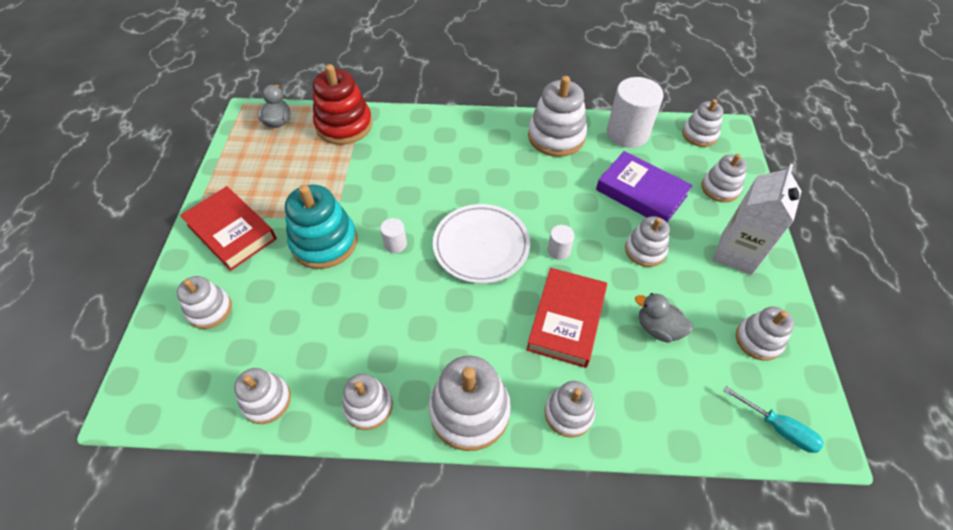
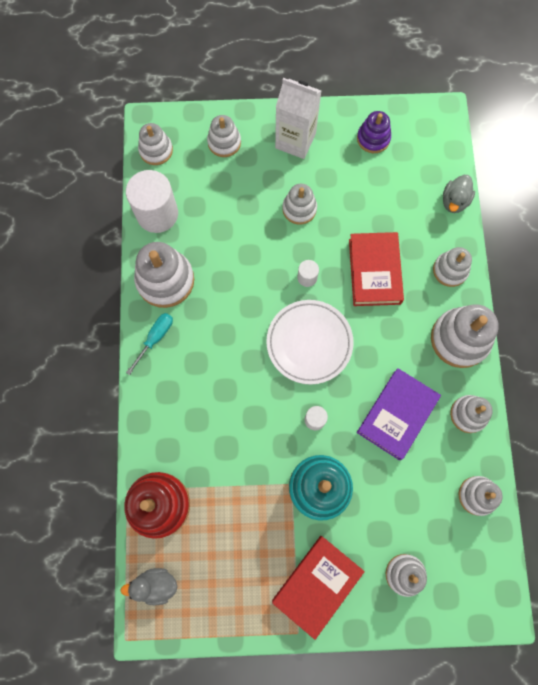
camera: 95 degrees left, 20 degrees up
red book [526,268,607,368] -> red book turned 75 degrees clockwise [349,232,404,306]
purple book [596,151,693,222] -> purple book moved to [357,368,441,460]
grey duck [635,293,693,343] -> grey duck moved to [443,175,475,213]
turquoise screwdriver [724,386,824,453] -> turquoise screwdriver moved to [126,313,173,375]
white stacking toy [736,307,794,361] -> purple stacking toy [357,111,391,153]

